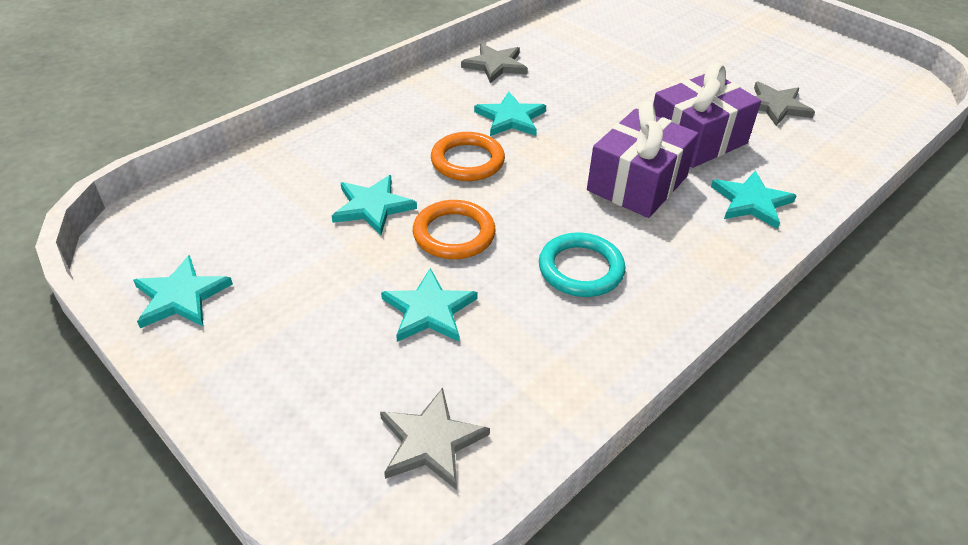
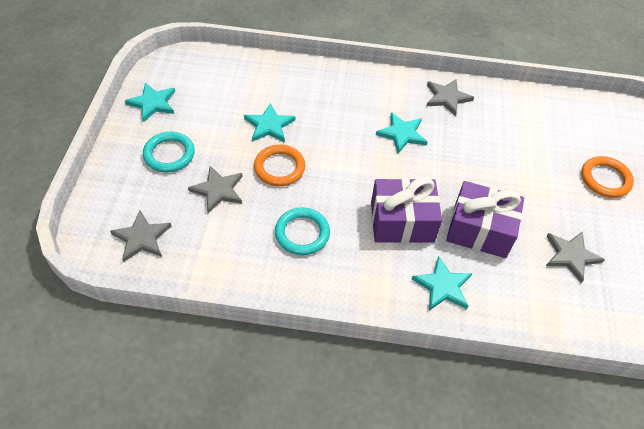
camera: 50 degrees right, 10 degrees up
turquoise star [381,268,478,342] -> grey star [188,166,243,213]
orange ring [431,132,505,181] -> orange ring moved to [581,156,634,198]
none -> turquoise ring [143,132,195,172]

